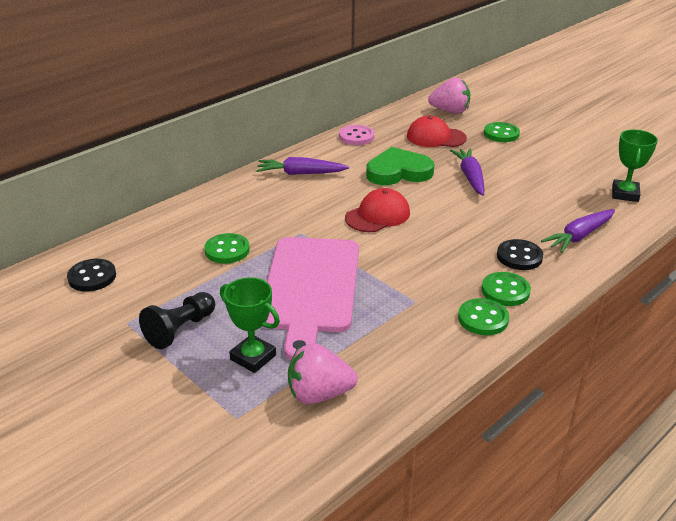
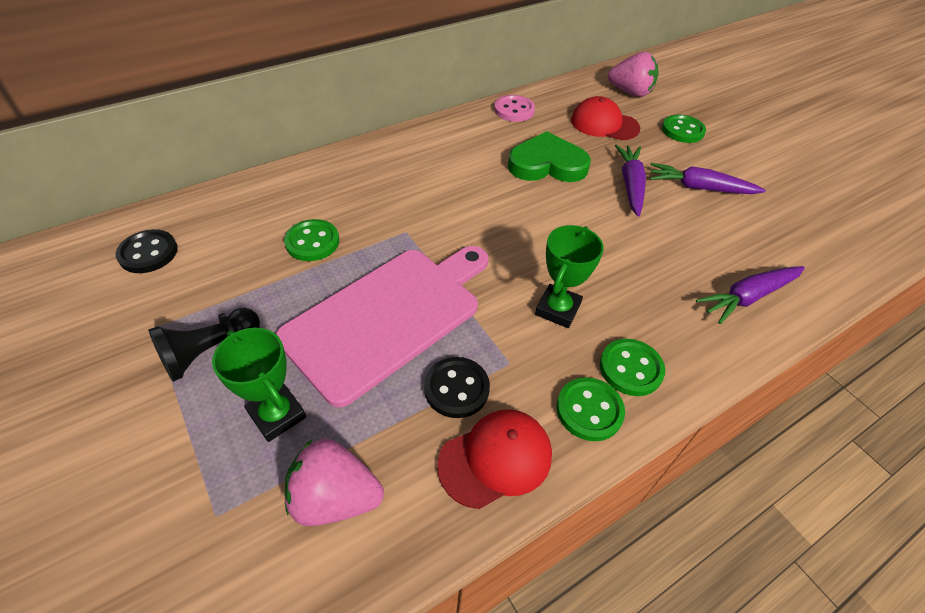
camera: 10 degrees right, 15 degrees up
purple carrot [256,157,349,175] -> purple carrot moved to [650,163,766,194]
pink cutting board [262,237,359,360] -> pink cutting board turned 150 degrees counterclockwise [276,246,489,408]
red cap [345,188,410,232] -> red cap moved to [437,409,552,509]
black button [497,239,543,270] -> black button moved to [424,357,490,418]
green trophy [612,129,658,202] -> green trophy moved to [535,225,604,328]

